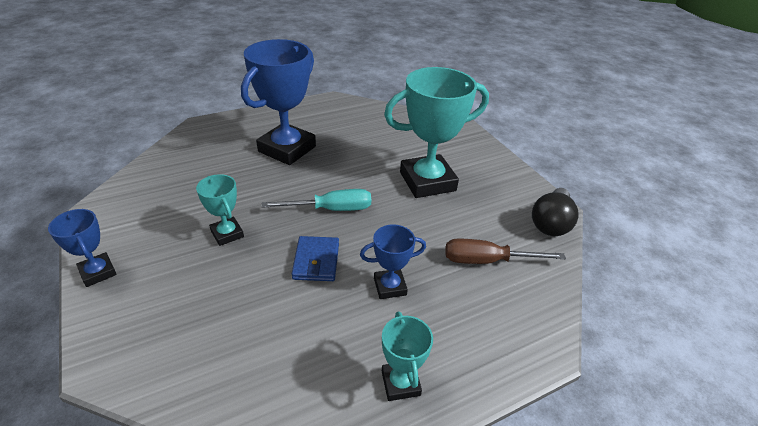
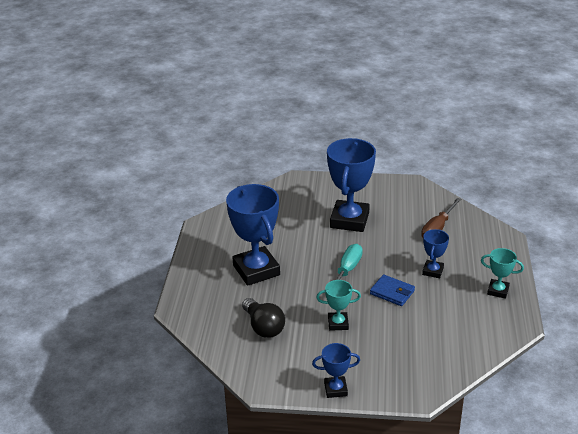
camera: 55 degrees left, 5 degrees down
turquoise trophy [384,67,489,198] -> blue trophy [327,138,376,232]
black light bulb [532,188,579,236] -> black light bulb moved to [242,298,285,338]

